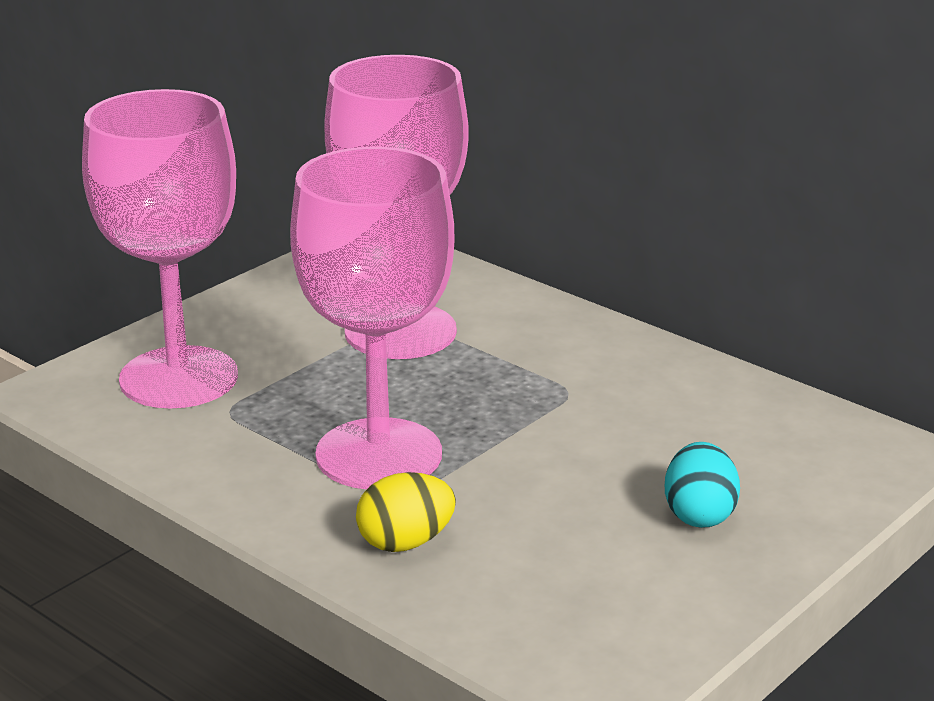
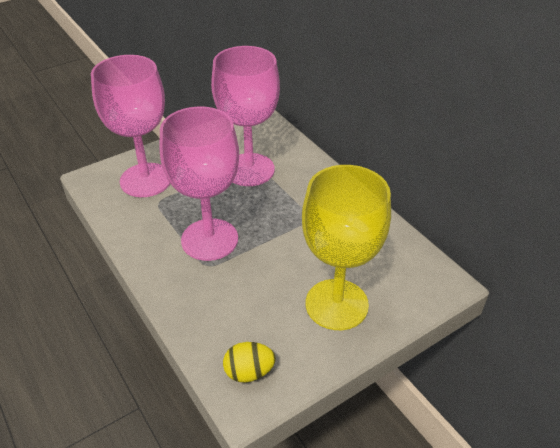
camera: 15 degrees right, 15 degrees up
yellow egg [356,472,456,552] -> yellow egg moved to [223,342,275,382]
turquoise egg [665,442,740,528] -> yellow goblet [302,165,391,330]

